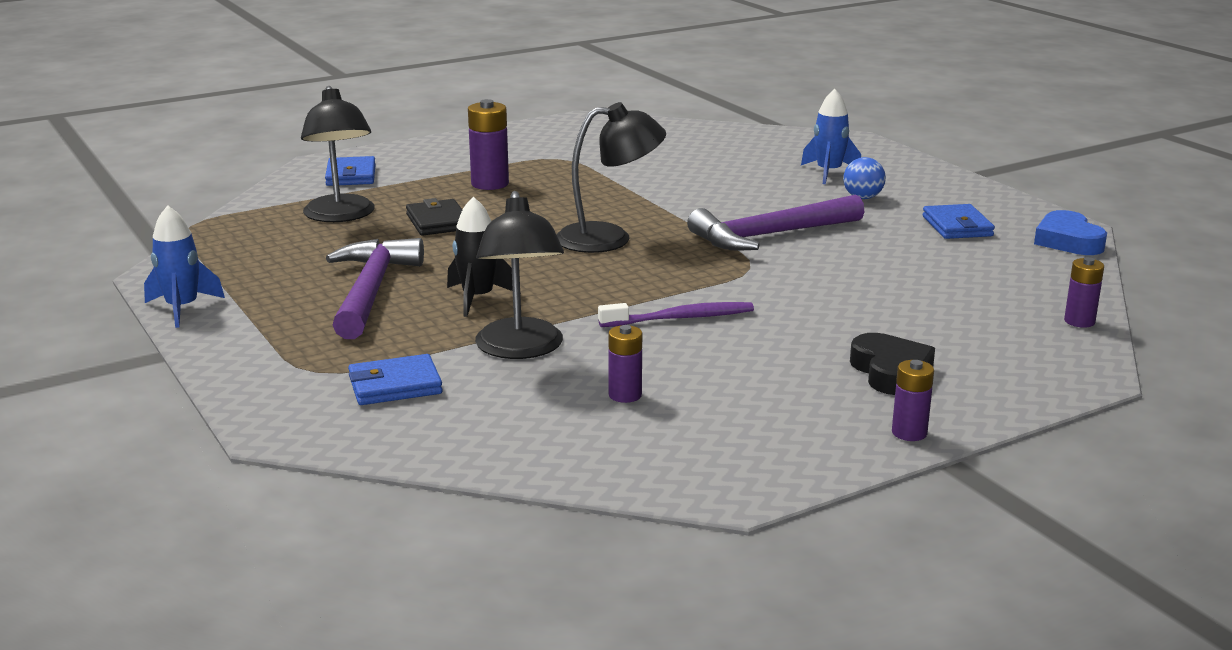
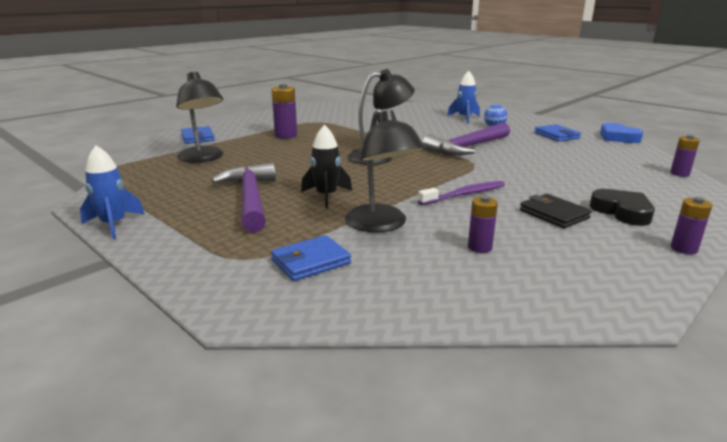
camera: 15 degrees left, 0 degrees up
black wallet [406,198,462,236] -> black wallet moved to [520,194,592,228]

